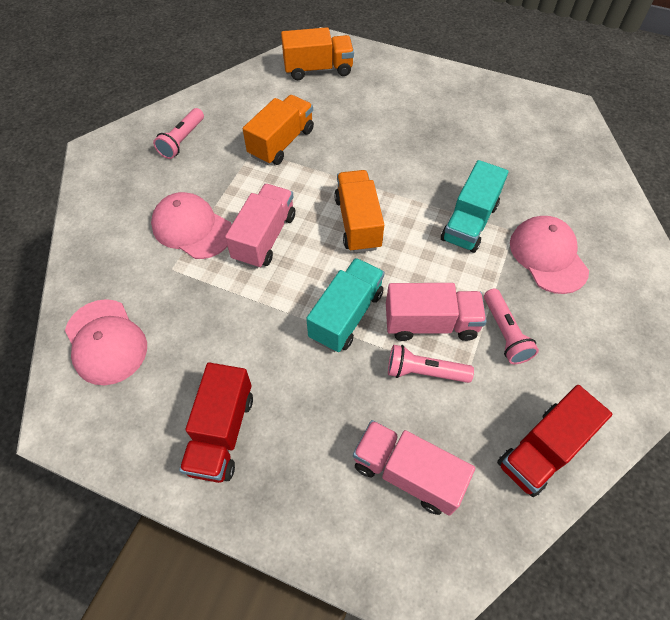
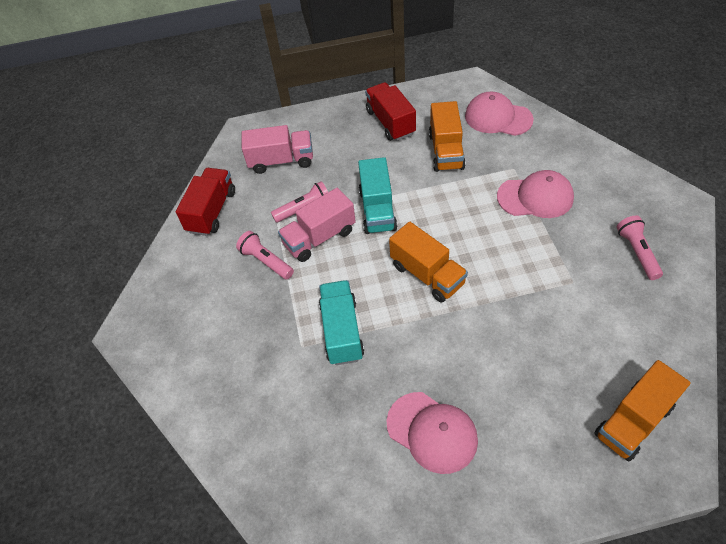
camera: 150 degrees right, 5 degrees down
pink truck [225,184,295,269] -> none
orange truck [243,95,314,165] -> orange truck moved to [429,101,466,172]
pink cap [510,216,589,294] -> pink cap moved to [386,392,478,474]

